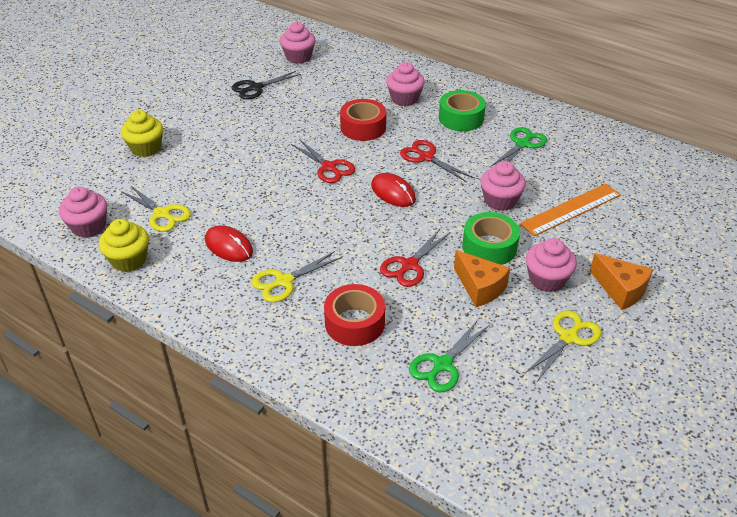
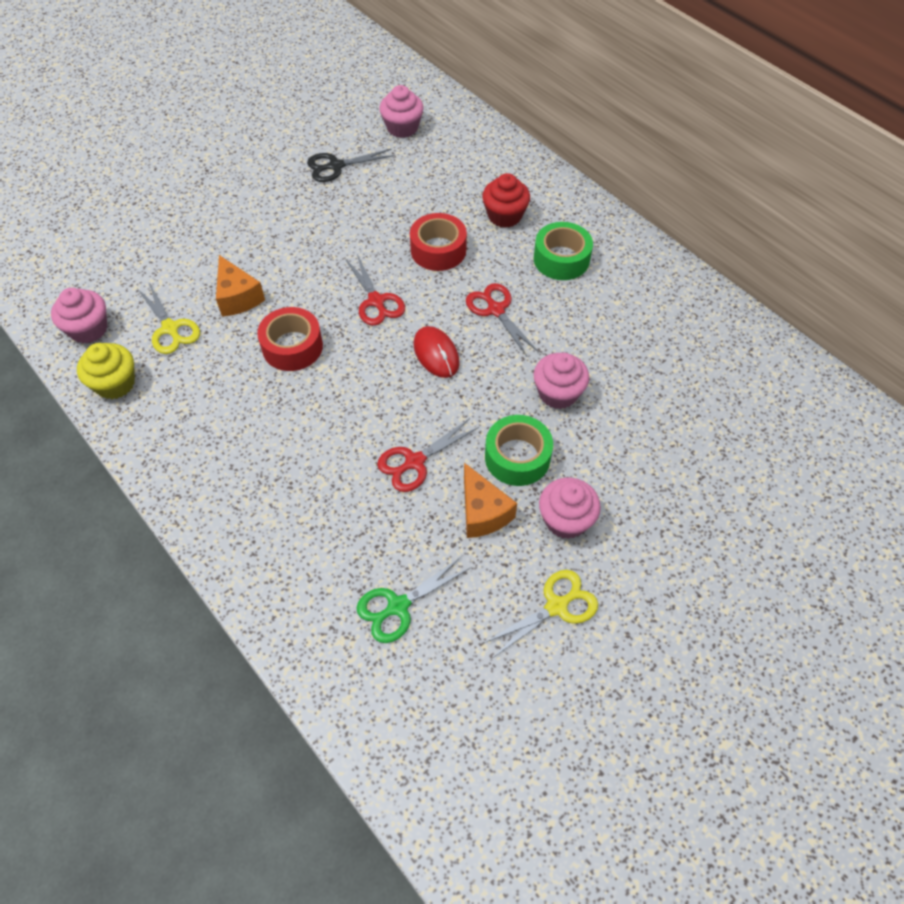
camera: 15 degrees right, 15 degrees up
yellow cupcake [121,110,163,157] -> none
red mouse [205,225,253,262] -> none
yellow scissors [251,251,342,303] -> none
red tape [324,284,385,346] -> red tape moved to [257,307,323,371]
pink cupcake [386,62,425,106] -> red cupcake [482,173,530,228]
green scissors [491,127,547,166] -> none
orange ruler [520,184,621,236] -> none
orange cheese [590,253,653,310] -> orange cheese moved to [216,255,265,317]

